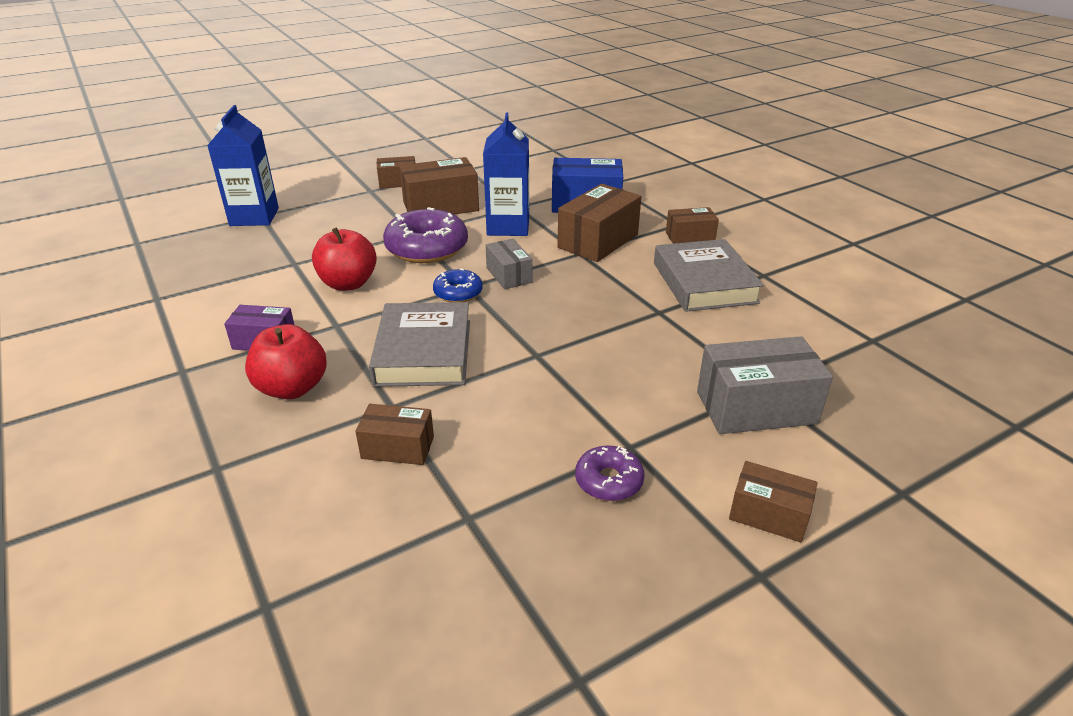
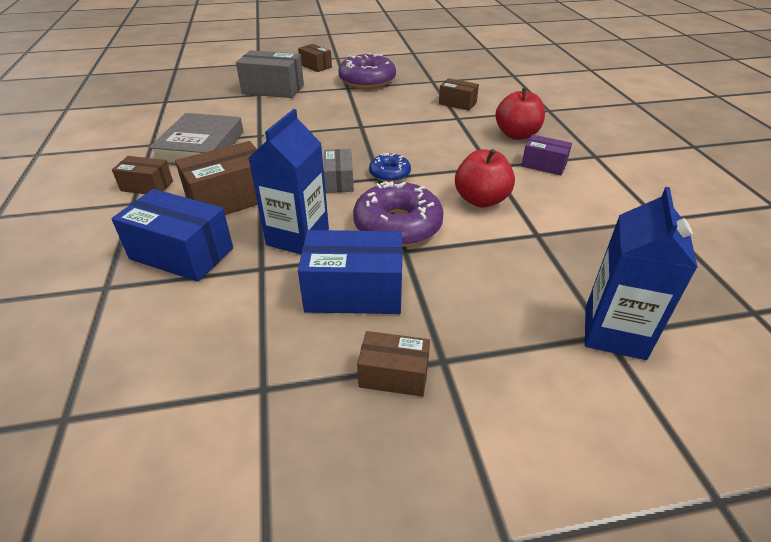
camera: 160 degrees left, 5 degrees up
grey book [369,302,470,387] -> none
brown box [399,157,479,215] -> blue box [298,230,403,314]
purple donut [575,446,645,501] -> purple donut [338,53,396,89], size x1.86

